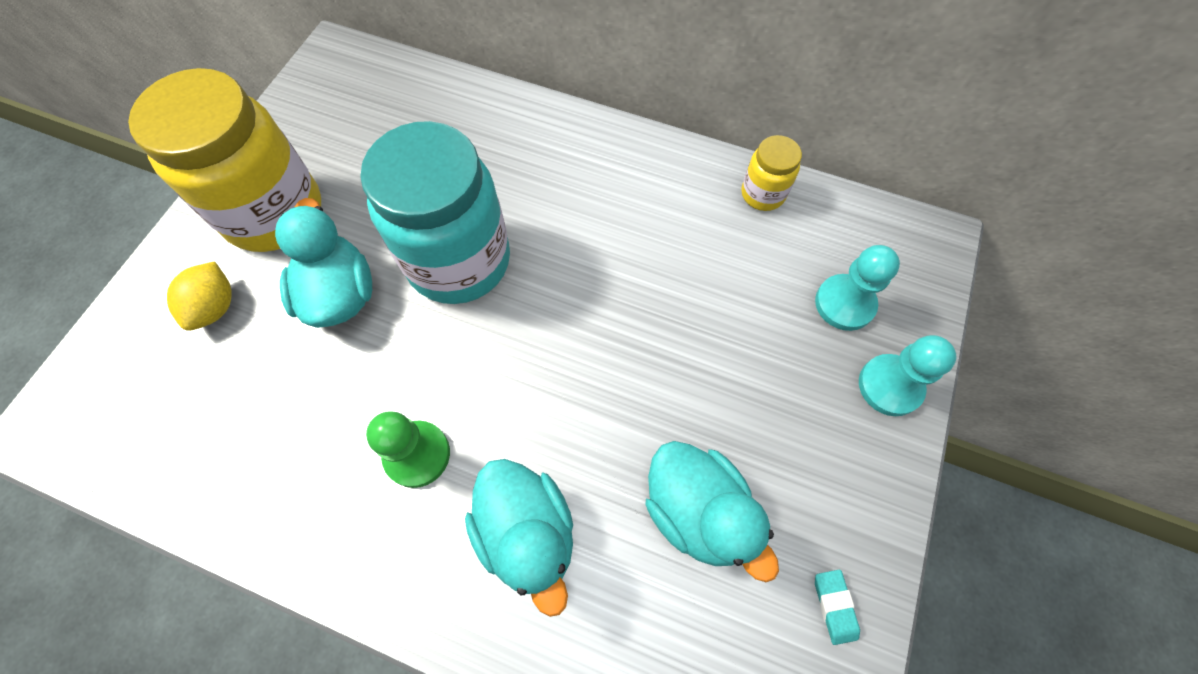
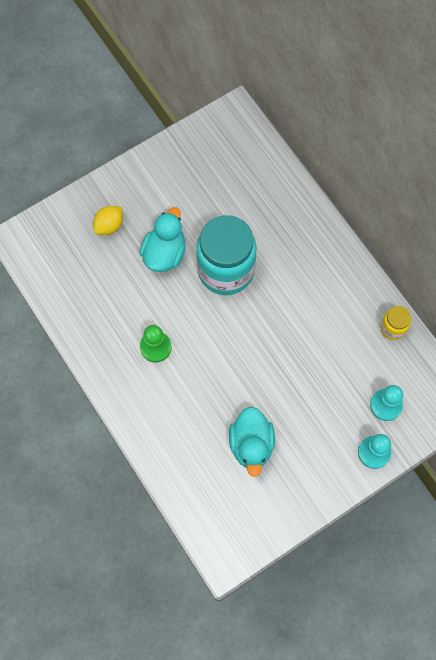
camera: 35 degrees right, 5 degrees up
yellow jar [128,68,321,252] -> none
turquoise duck [465,459,573,617] -> none
turquoise eraser [815,570,860,645] -> none

